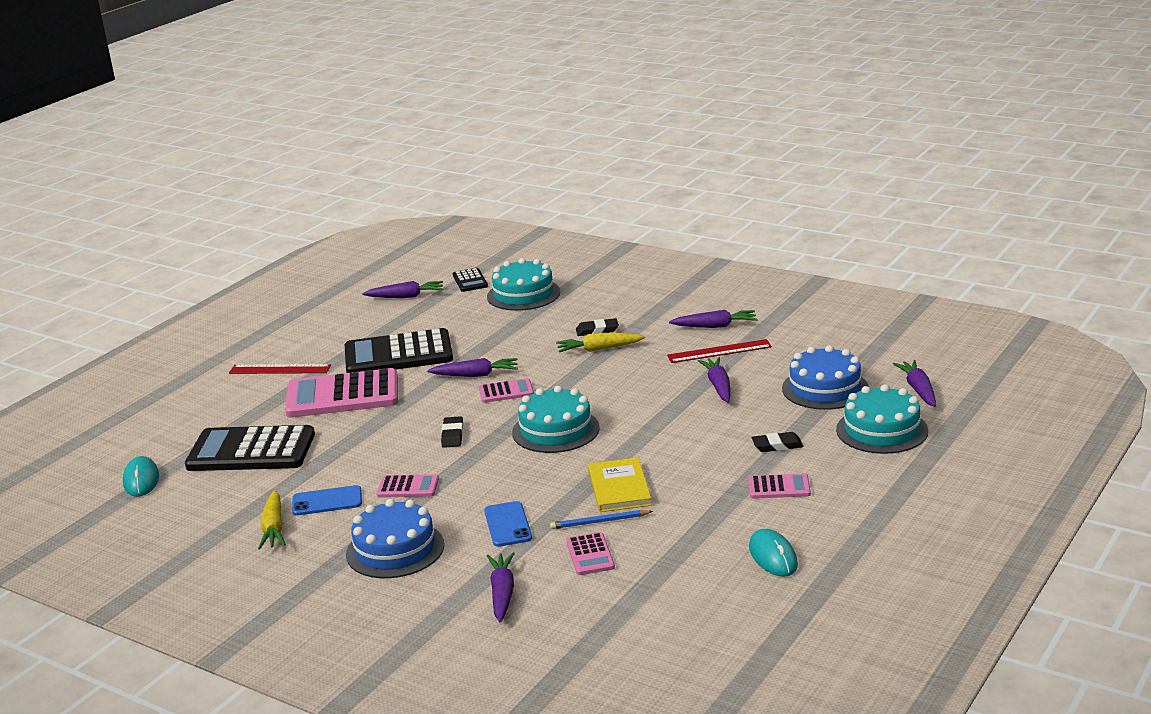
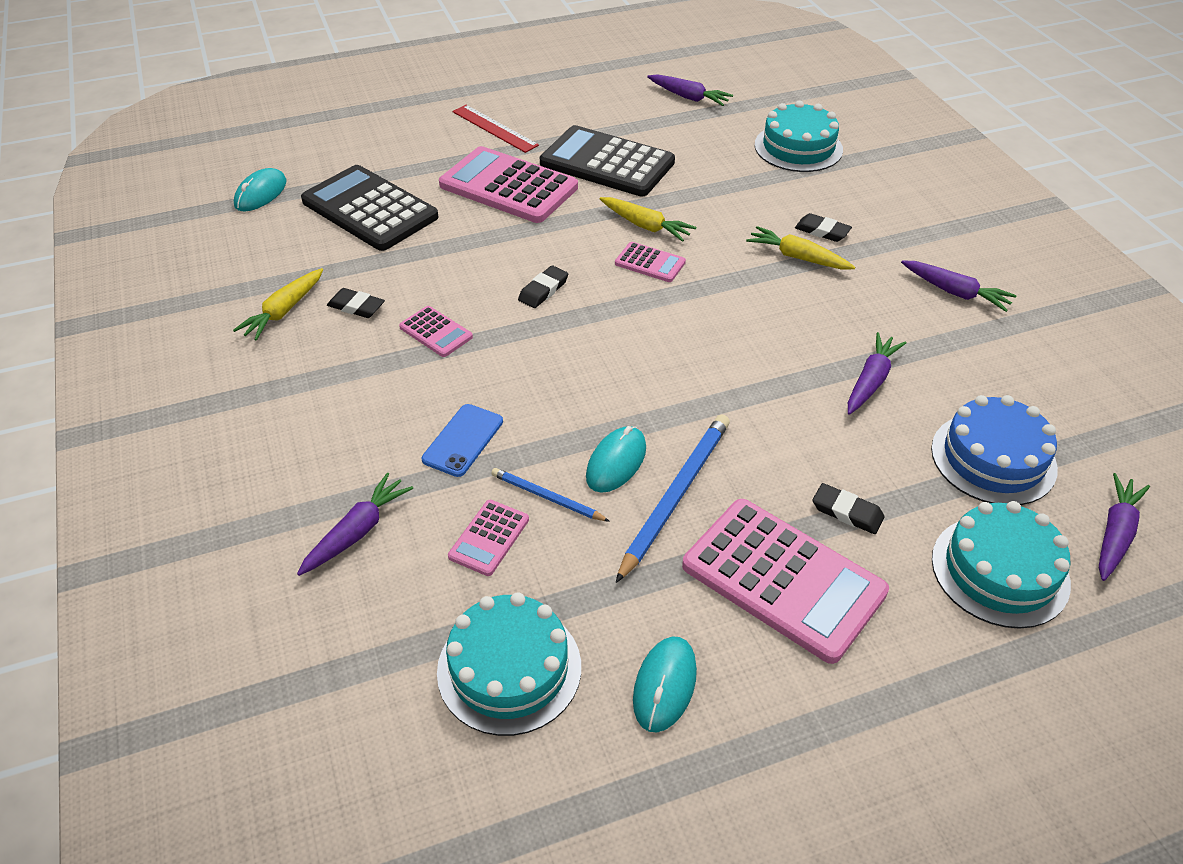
camera: 35 degrees right, 20 degrees up
blue phone [292,485,362,516] -> black eraser [327,288,385,318]
blue cake [346,499,444,578] -> none
purple carrot [427,358,518,377] -> yellow carrot [600,197,696,242]
black calculator [453,268,488,292] -> none
turquoise cake [512,386,600,453] -> turquoise cake moved to [437,592,581,736]
yellow book [588,457,652,512] -> turquoise mouse [586,426,646,493]
red ruler [667,339,772,363] -> none
pink calculator [748,474,811,499] -> pink calculator [682,499,889,664], size x2.14
none -> blue pencil [616,414,730,583]

